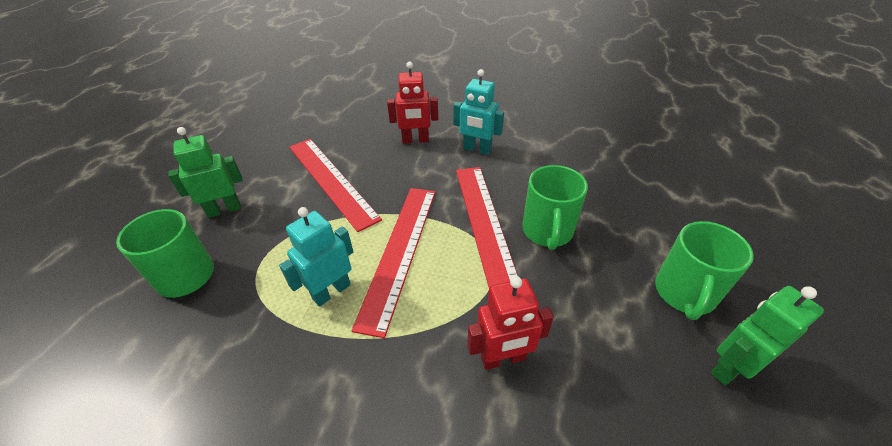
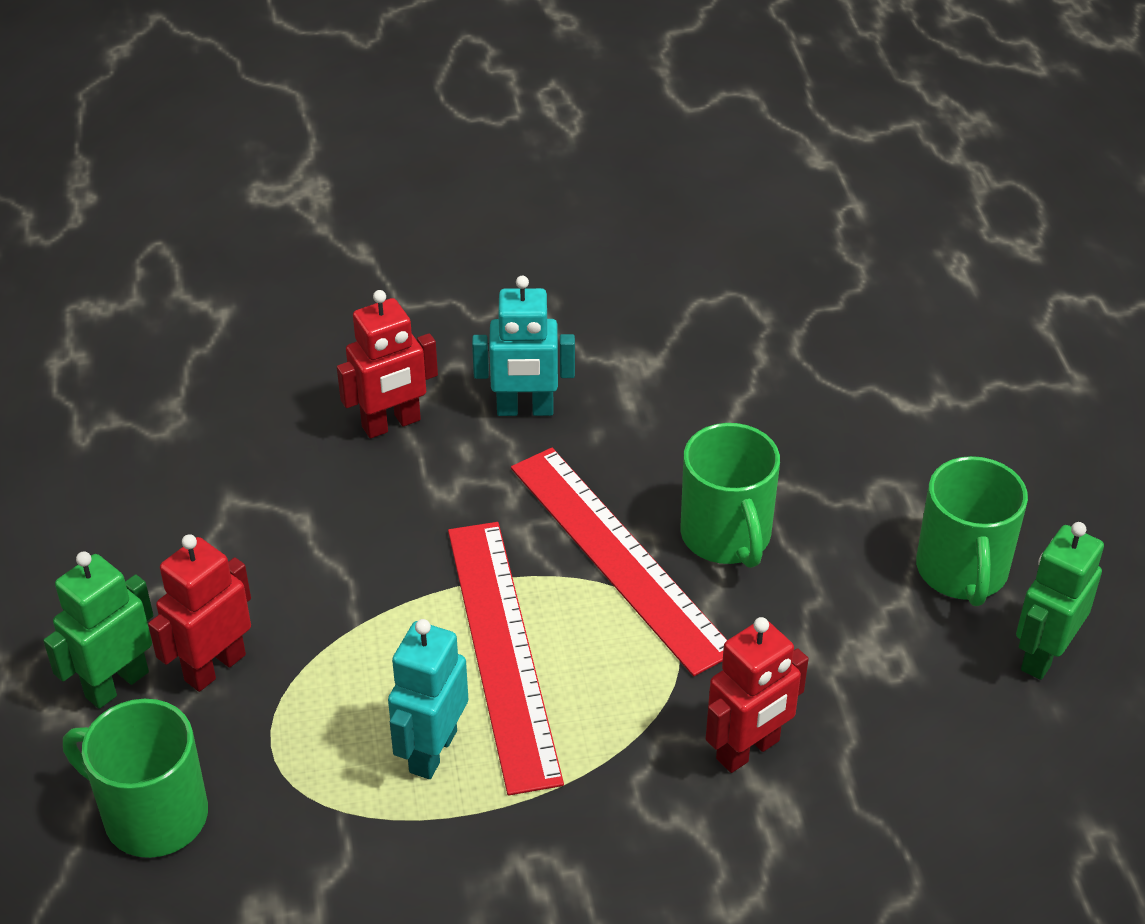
camera: 25 degrees left, 0 degrees up
red ruler [289,139,382,232] -> none
none -> red robot [148,534,251,692]

